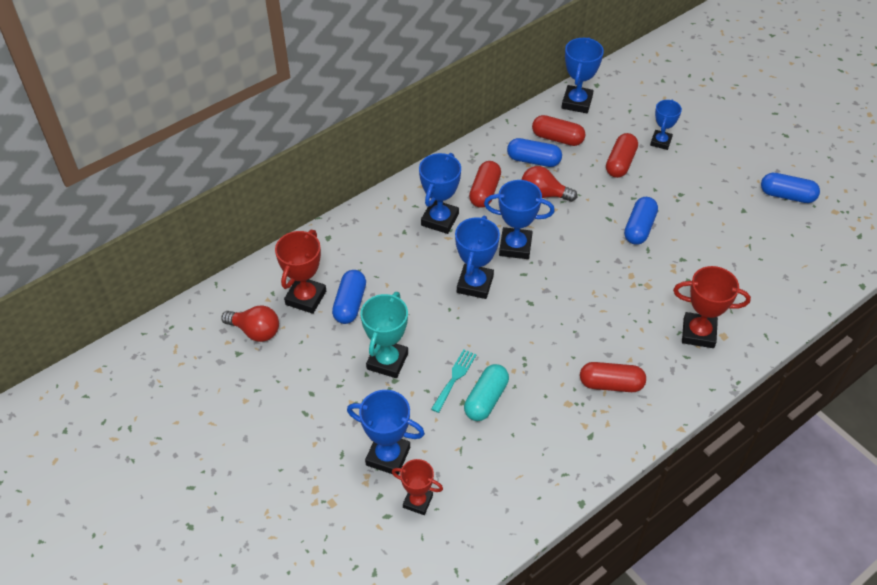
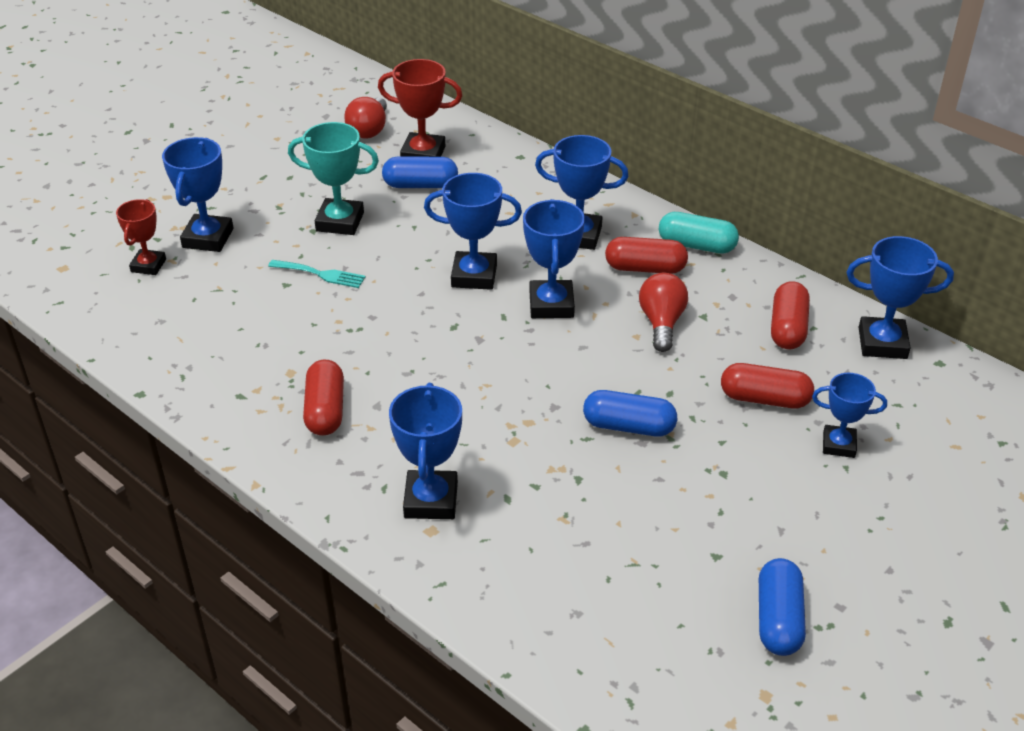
camera: 80 degrees right, 10 degrees down
turquoise capsule [464,364,509,421] -> turquoise capsule moved to [659,212,739,254]
blue capsule [507,138,562,167] -> none
red trophy [673,266,751,348] -> blue trophy [389,383,462,519]

